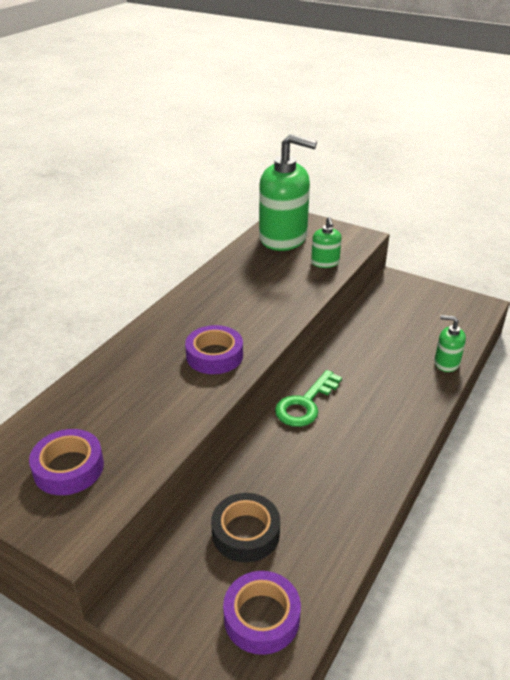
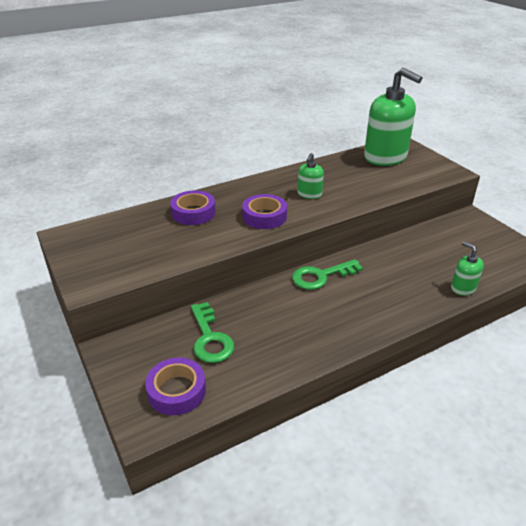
camera: 30 degrees right, 0 degrees up
purple tape [29,429,104,495] -> purple tape moved to [170,190,216,225]
black tape [211,493,280,562] -> green key [191,302,234,363]
green soap dispenser [311,217,342,268] -> green soap dispenser moved to [297,153,324,199]

